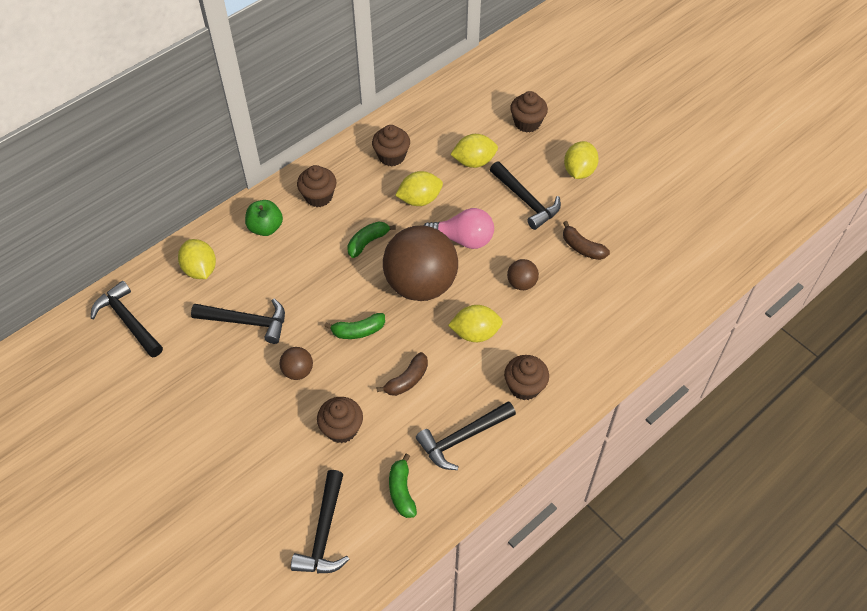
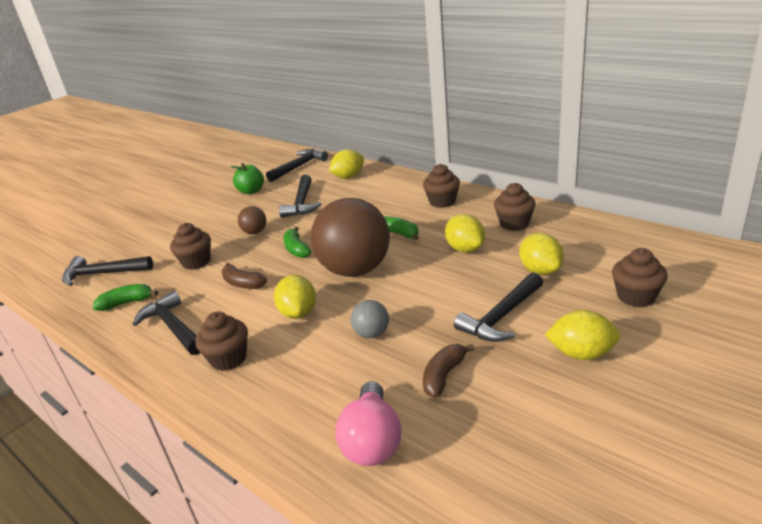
camera: 85 degrees right, 25 degrees down
green apple [245,200,283,236] -> green apple moved to [230,163,264,194]
pink light bulb [423,208,494,249] -> pink light bulb moved to [336,381,401,466]
brown ball [507,259,539,290] -> grey ball [351,300,389,338]

